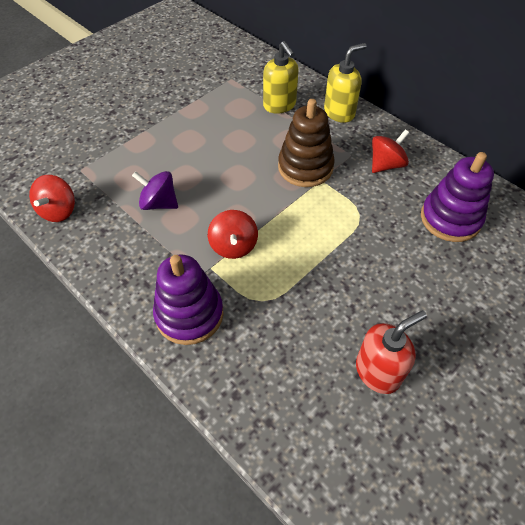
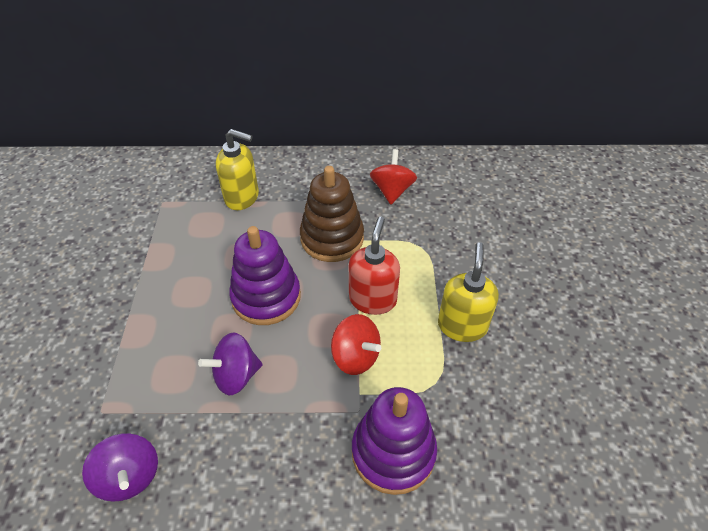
camera: 45 degrees left, 5 degrees down
red spinning top [29,175,75,222] -> purple spinning top [82,433,158,502]
yellow soap dispenser [324,43,367,123] -> yellow soap dispenser moved to [438,242,499,342]
red soap dispenser [356,311,427,394] -> red soap dispenser moved to [349,217,400,315]
purple stacking toy [421,152,494,242] -> purple stacking toy moved to [229,226,301,325]

